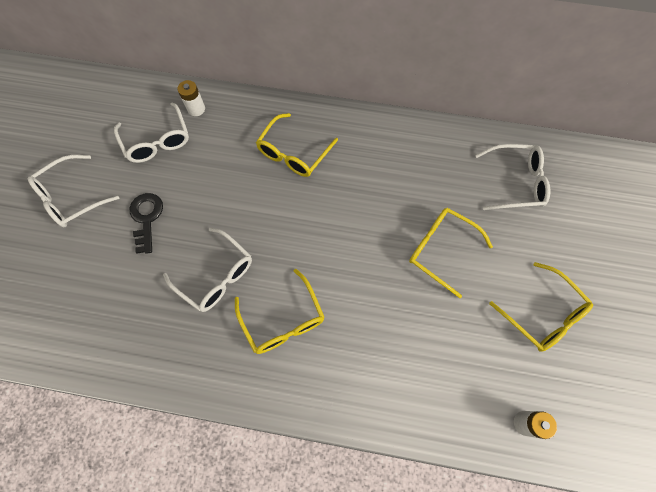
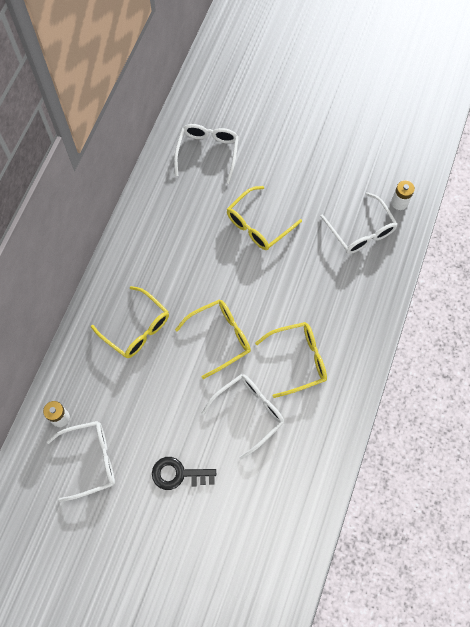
camera: 80 degrees left, 0 degrees up
white glasses [28,155,120,227] -> white glasses moved to [320,192,398,254]
yellow glasses [489,262,593,352] -> yellow glasses moved to [175,299,251,379]

